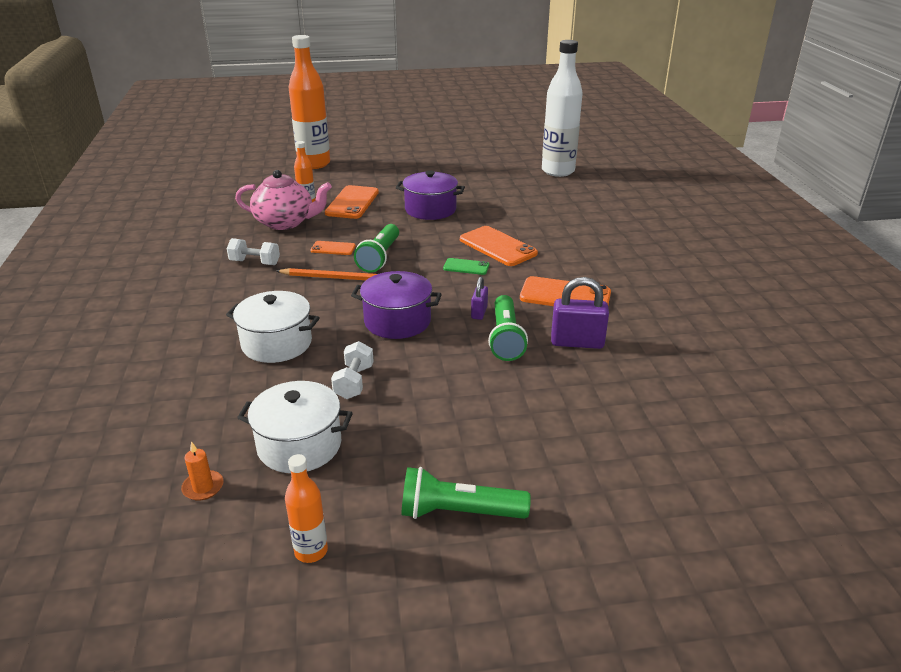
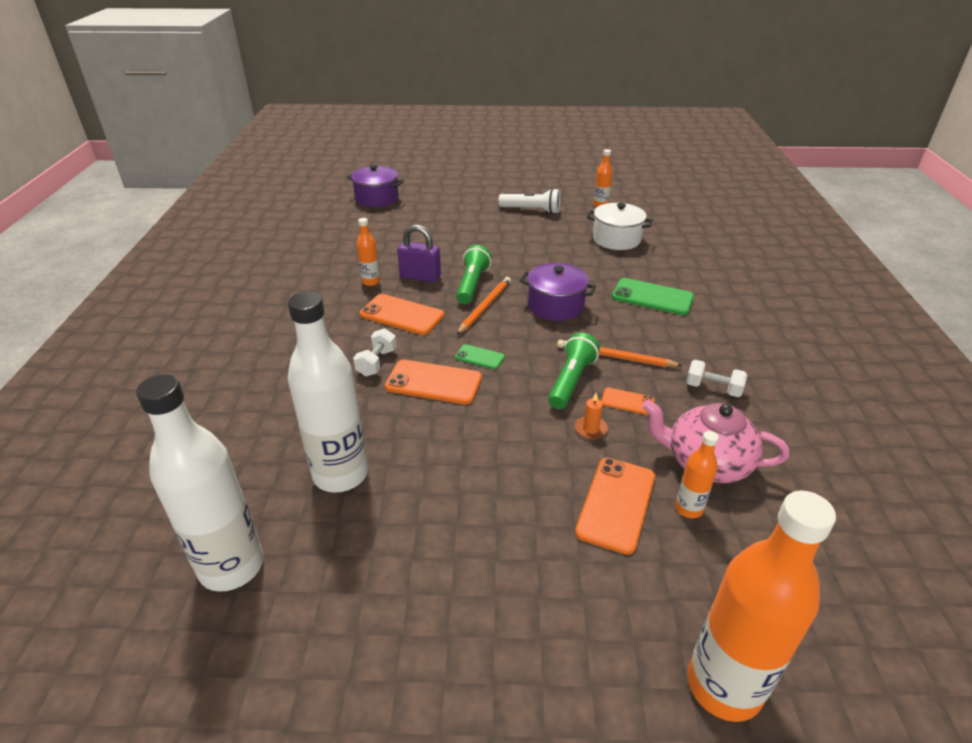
camera: 170 degrees left, 5 degrees up
orange candle [181,441,224,501] -> orange candle moved to [575,393,608,439]
white pot [226,291,320,363] -> green phone [612,278,694,315]
white dumbbell [331,341,374,399] -> white dumbbell moved to [353,328,397,376]
purple pot [396,171,465,220] -> purple pot moved to [347,165,403,207]
green flashlight [401,467,531,519] -> white flashlight [498,188,560,214]
orange phone [460,226,538,266] -> orange phone turned 45 degrees counterclockwise [385,360,482,405]
purple padlock [471,277,488,320] -> orange pencil [457,277,511,335]
none -> white bottle [288,292,368,493]
none -> orange bottle [357,218,380,286]

